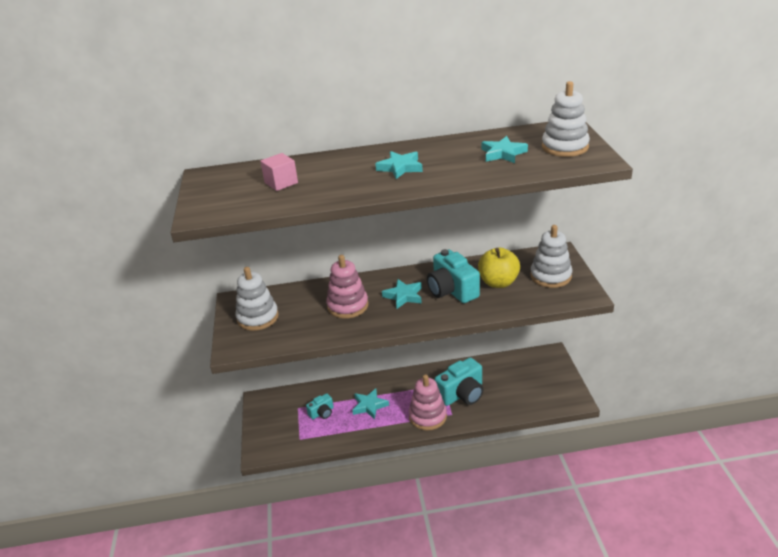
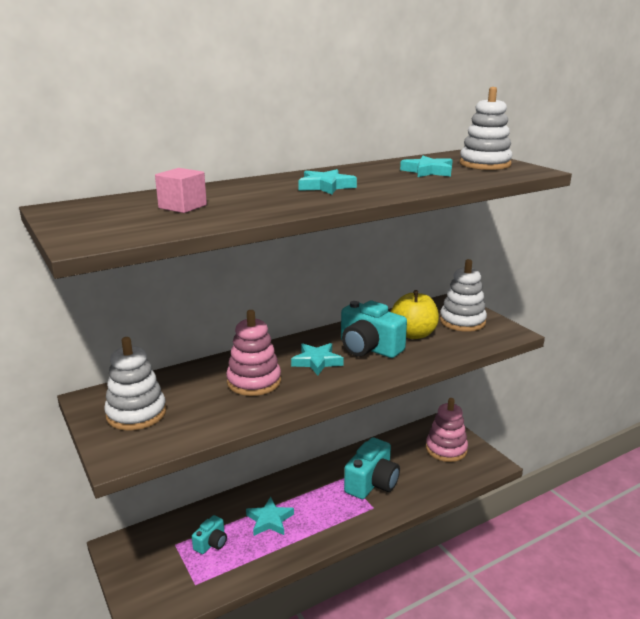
camera: 25 degrees left, 10 degrees down
pink stacking toy [409,375,447,430] -> pink stacking toy moved to [426,398,468,462]

